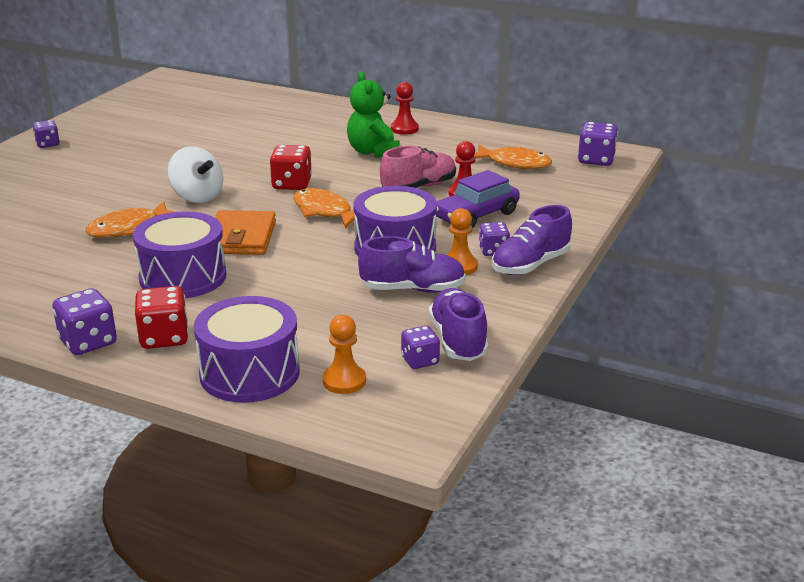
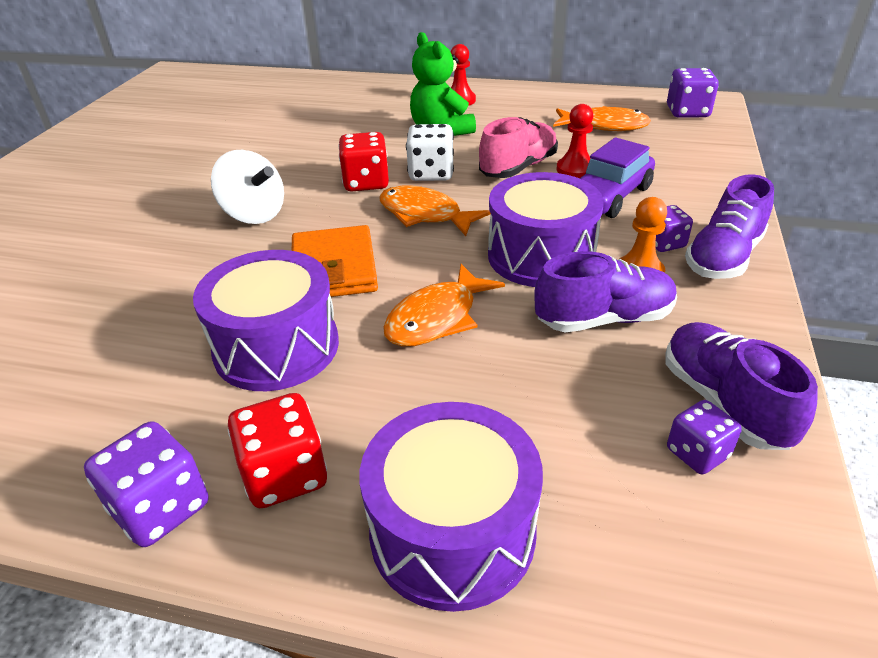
camera: 10 degrees left, 10 degrees up
purple dice [33,120,60,148] -> none
orange fish [86,201,174,238] -> orange fish moved to [383,264,505,346]
orange pawn [323,315,366,394] -> none
none -> white dice [406,124,454,181]

